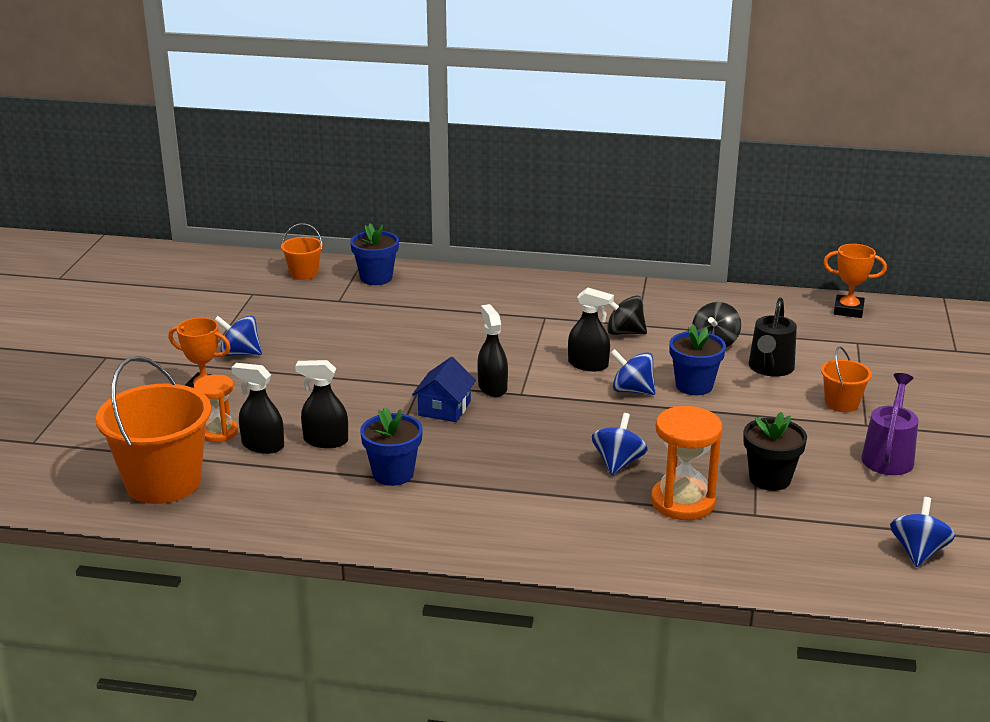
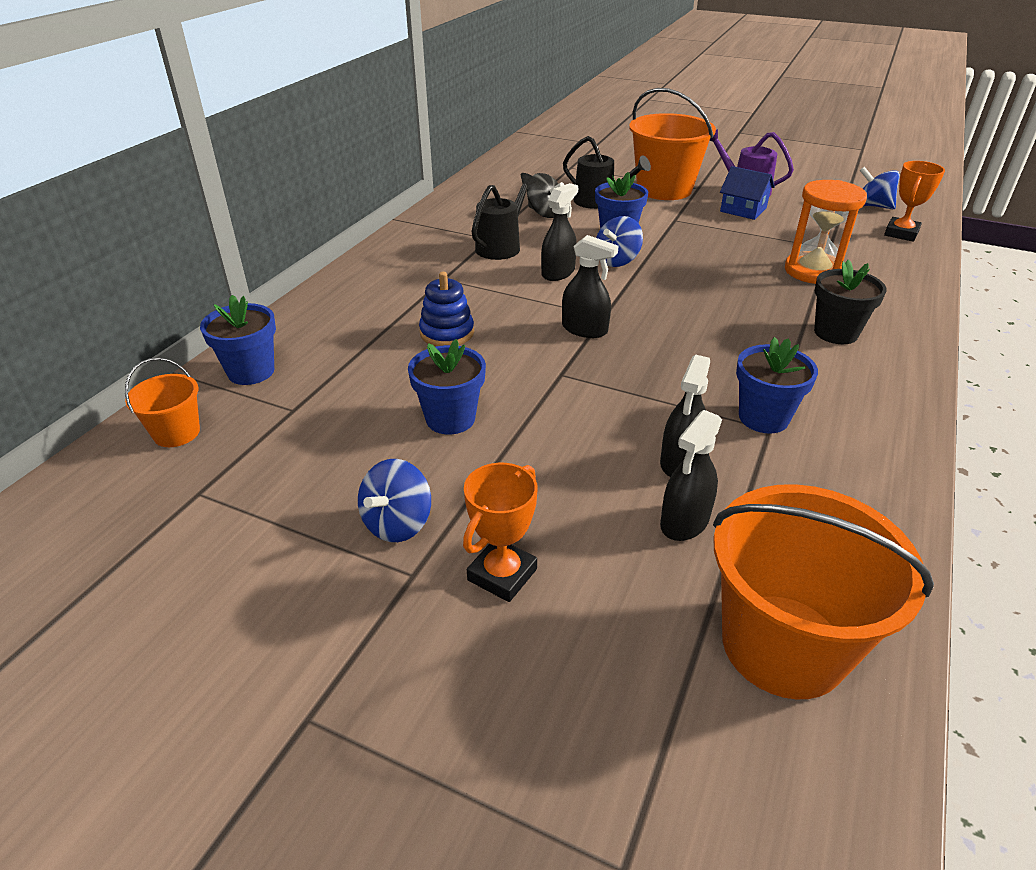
camera: 75 degrees left, 10 degrees up
orange hourglass [194,375,238,442] -> none
blue house [412,357,476,422] -> blue house moved to [720,166,775,220]
black spray bottle [477,304,508,397] -> black spray bottle turned 150 degrees counterclockwise [562,235,619,338]
blue spinning top [592,413,648,475] -> none
black spinning top [607,295,647,335] -> black watering can [471,173,536,260]
black flower pot [743,412,807,491] -> black flower pot moved to [814,259,886,344]
orange bucket [821,346,872,412] -> orange bucket [629,88,716,200], size x2.04
orange trophy [823,244,887,318] -> orange trophy moved to [884,161,945,242]
none -> blue flower pot [408,339,486,434]
none -> blue stacking toy [419,272,474,346]

